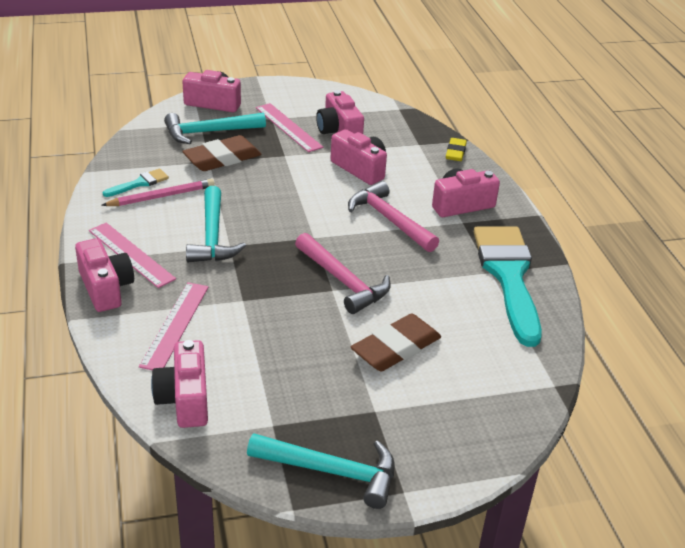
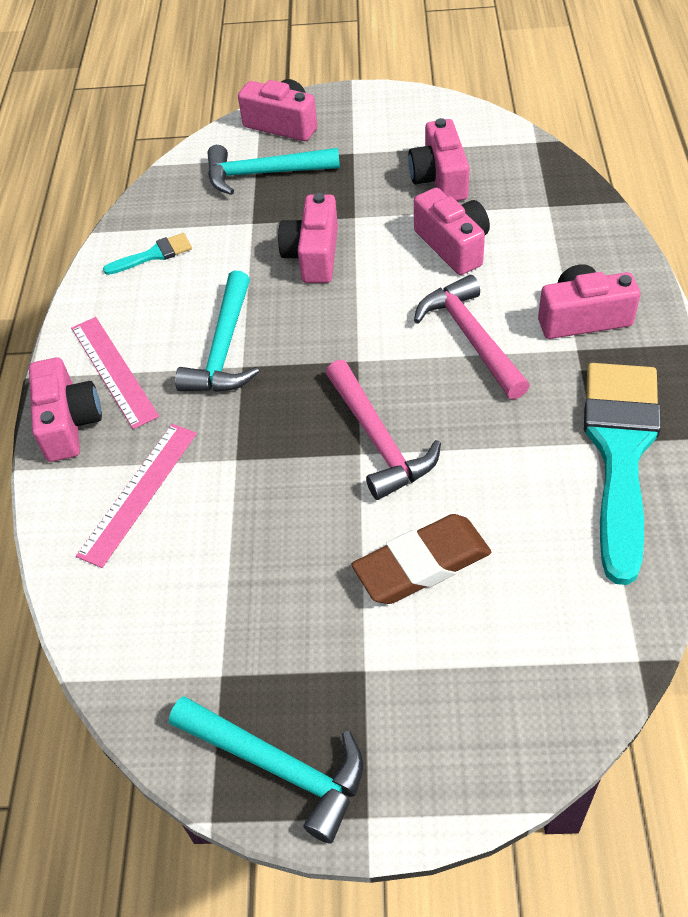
camera: 20 degrees right, 15 degrees up
pink pencil [101,179,215,206] -> none
pink camera [151,340,208,428] -> pink camera moved to [278,193,338,283]
brown eraser [182,135,262,171] -> none
pink ruler [256,103,323,152] -> none
yellow eraser [446,138,467,161] -> none

